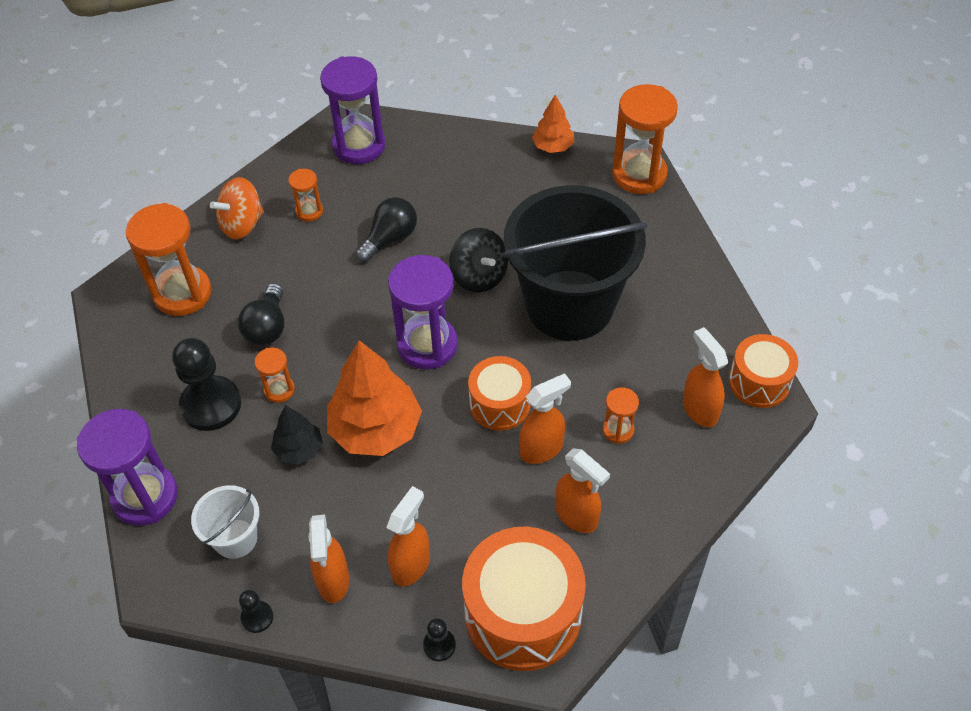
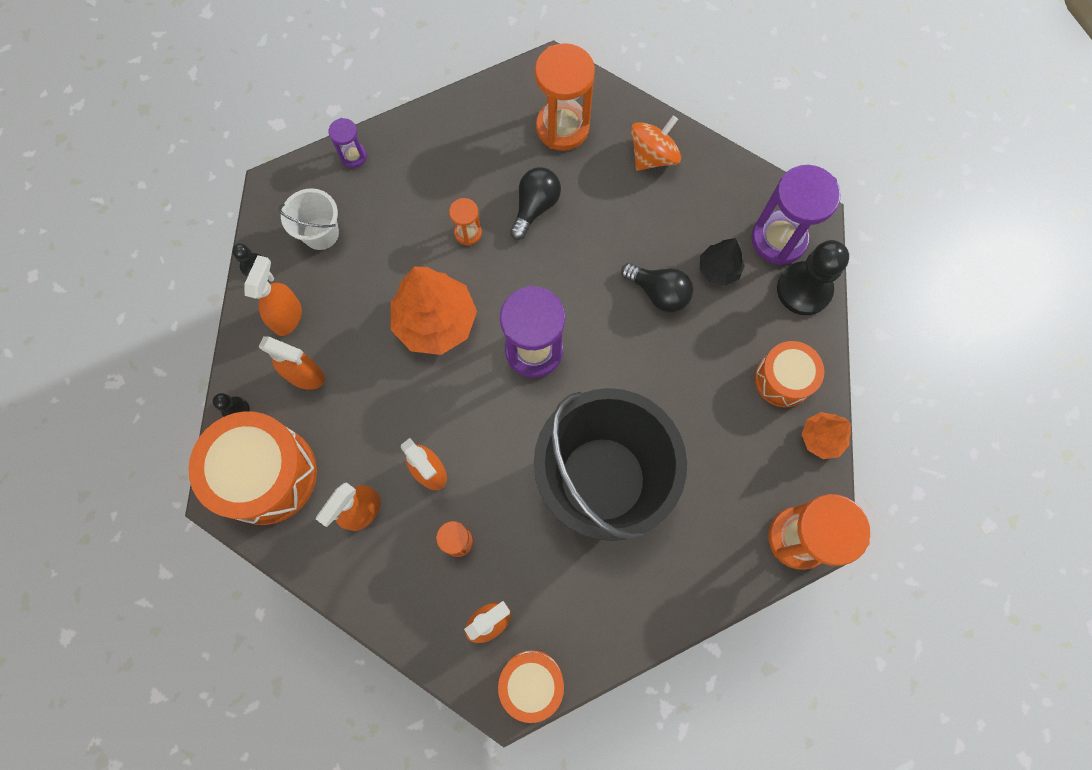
camera: 80 degrees right, 20 degrees up
purple hourglass [77,409,178,526] -> purple hourglass [328,118,367,168], size x0.49
black pawn [172,338,241,431] -> black pawn moved to [777,240,849,315]
orange spinning top [210,177,264,239] -> orange spinning top turned 90 degrees clockwise [631,116,681,171]
black light bulb [238,283,284,346] -> black light bulb turned 120 degrees clockwise [510,167,561,240]
black tree [271,405,323,465] -> black tree moved to [700,238,745,286]
orange hourglass [288,169,323,222] -> none
orange spray bottle [308,514,350,603] -> orange spray bottle turned 120 degrees clockwise [245,255,302,336]
black spinning top [449,228,508,293] -> none
orange drum [468,356,531,431] -> orange drum moved to [755,341,824,407]

